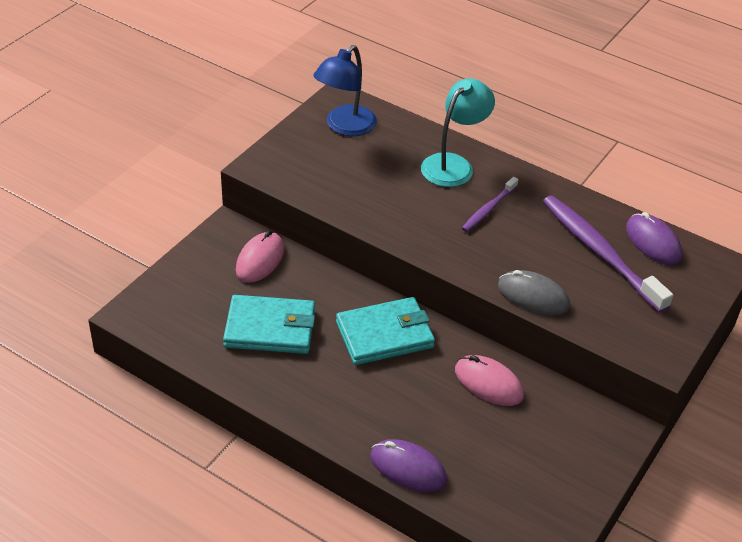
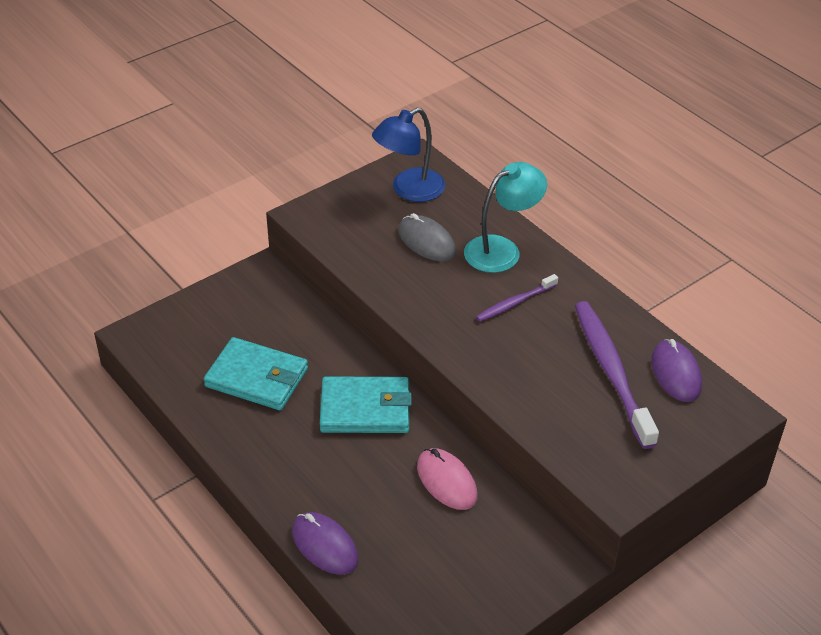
camera: 20 degrees right, 0 degrees up
pink mouse [236,230,284,283] -> none
grey mouse [498,270,570,316] -> grey mouse moved to [398,213,456,261]

